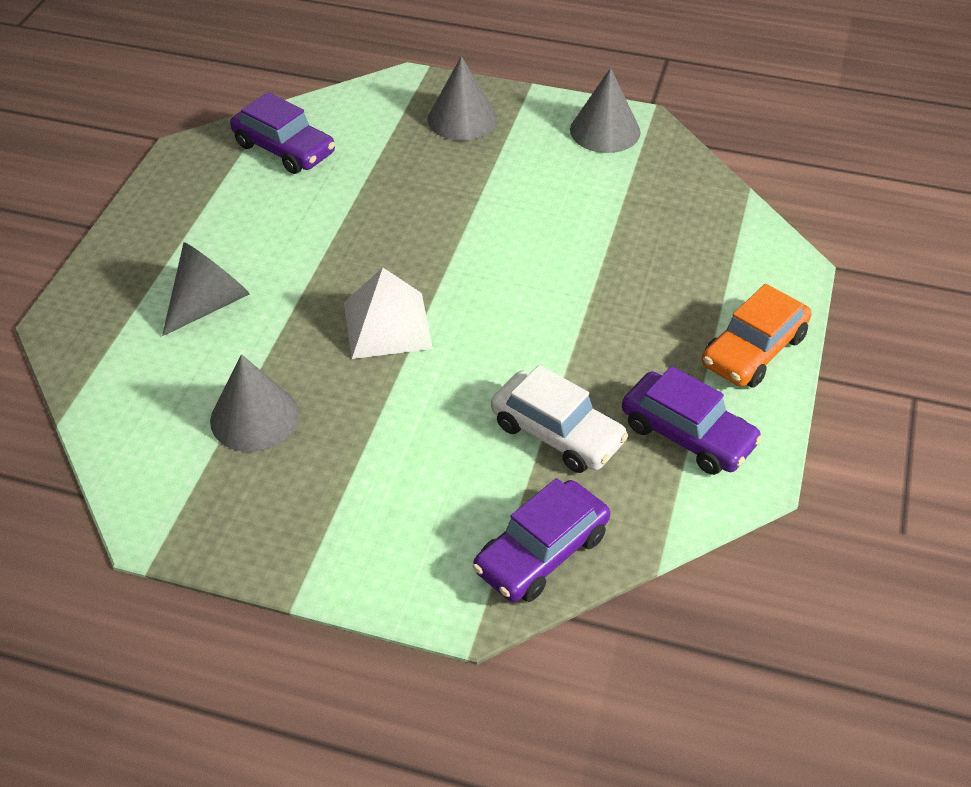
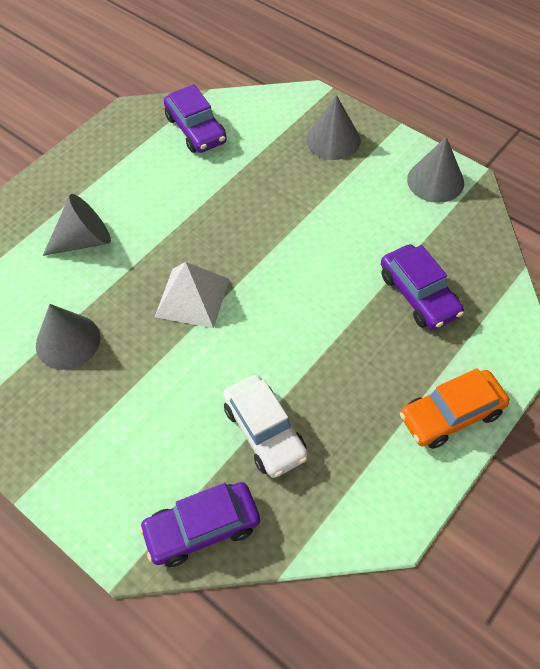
camera: 25 degrees right, 10 degrees up
purple car [622,366,763,475] -> purple car moved to [381,244,464,330]

